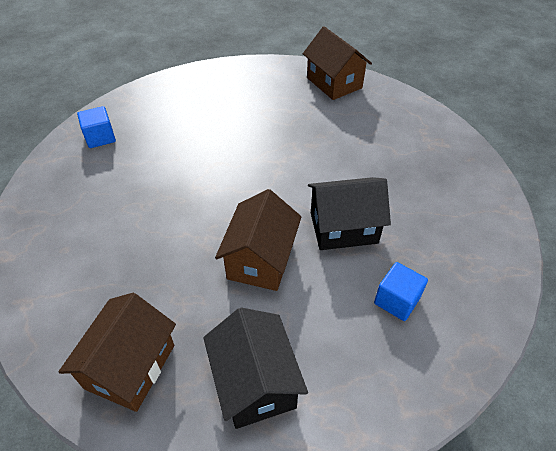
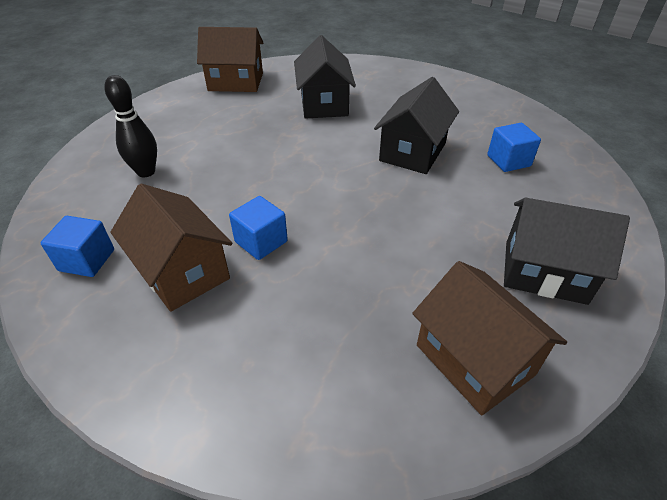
camera: 55 degrees left, 5 degrees down
brown house [215,189,301,291] -> brown house moved to [110,184,232,312]
none -> black bowling pin [104,75,157,178]
none -> blue cube [229,196,288,260]
none -> black house [294,35,356,119]

